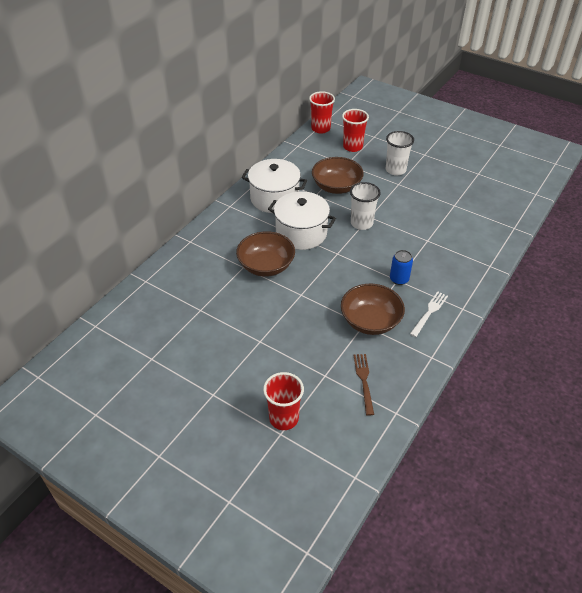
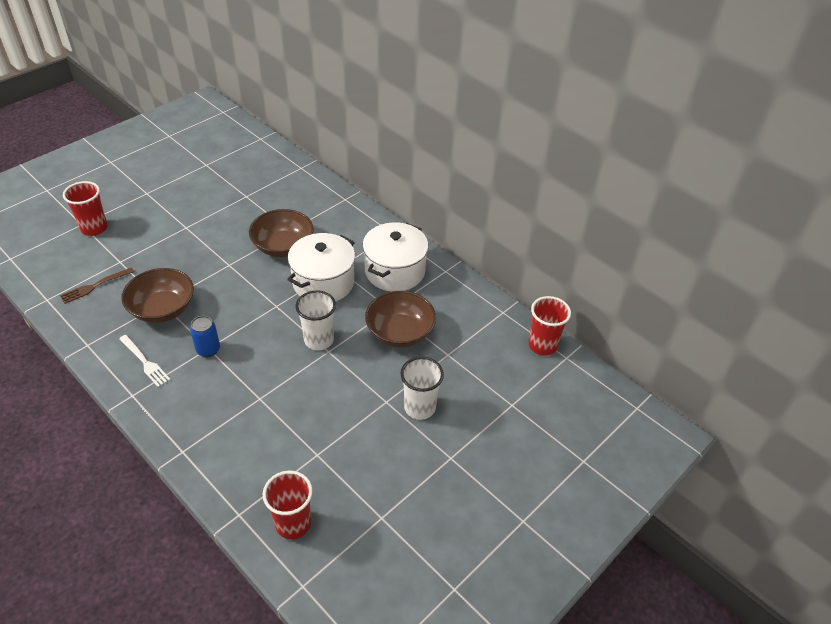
camera: 100 degrees right, 0 degrees up
red cup [342,109,369,152] -> red cup moved to [262,471,313,539]
brown fork [353,354,374,416] -> brown fork turned 135 degrees clockwise [60,267,134,304]

